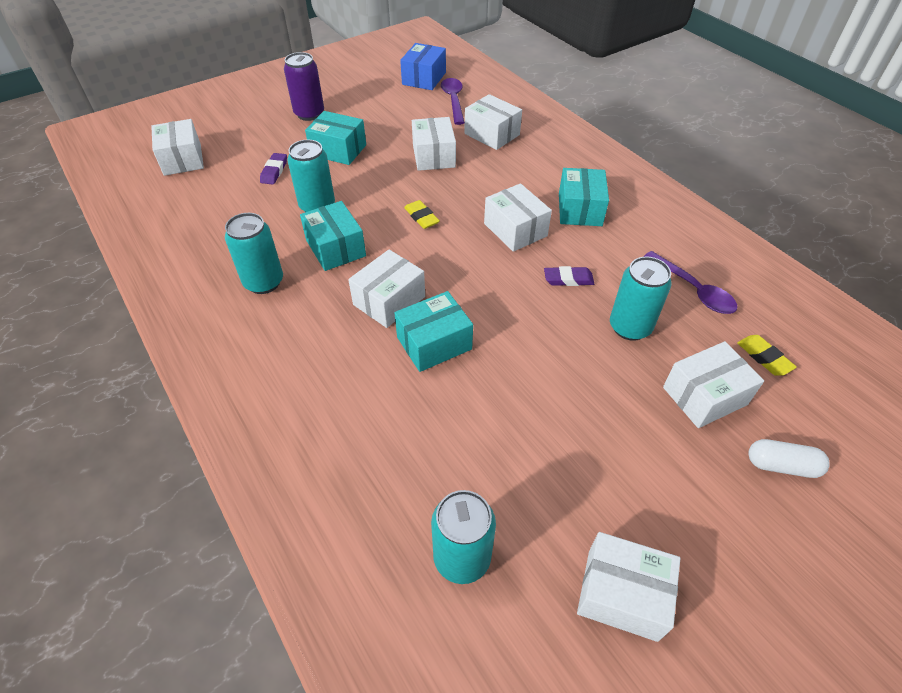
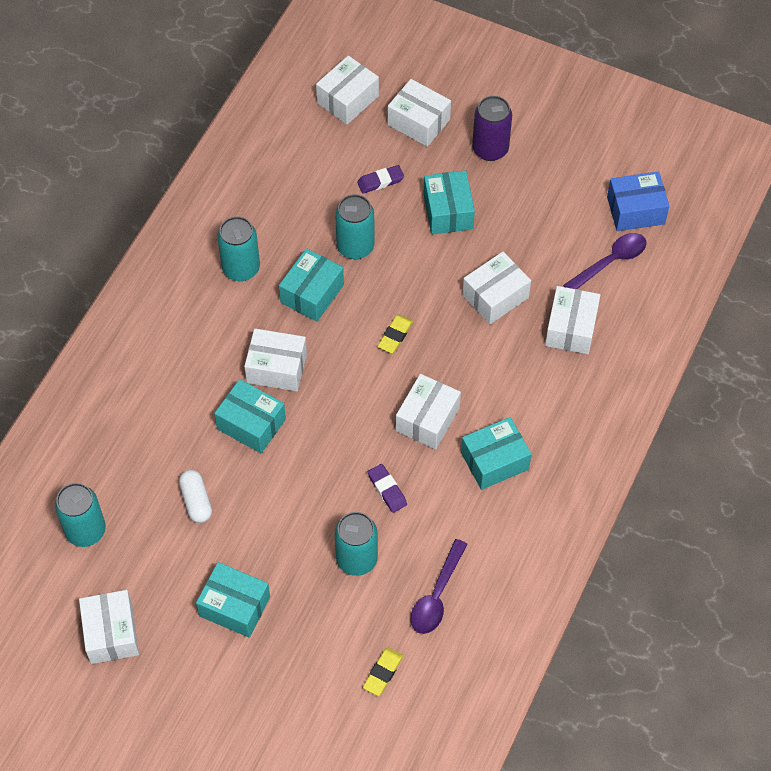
camera: 60 degrees right, 10 degrees up
white box [663,341,764,428] -> white box moved to [388,79,451,147]
white capsule [748,439,830,478] -> white capsule moved to [179,470,212,523]
none -> turquoise box [196,562,270,638]

